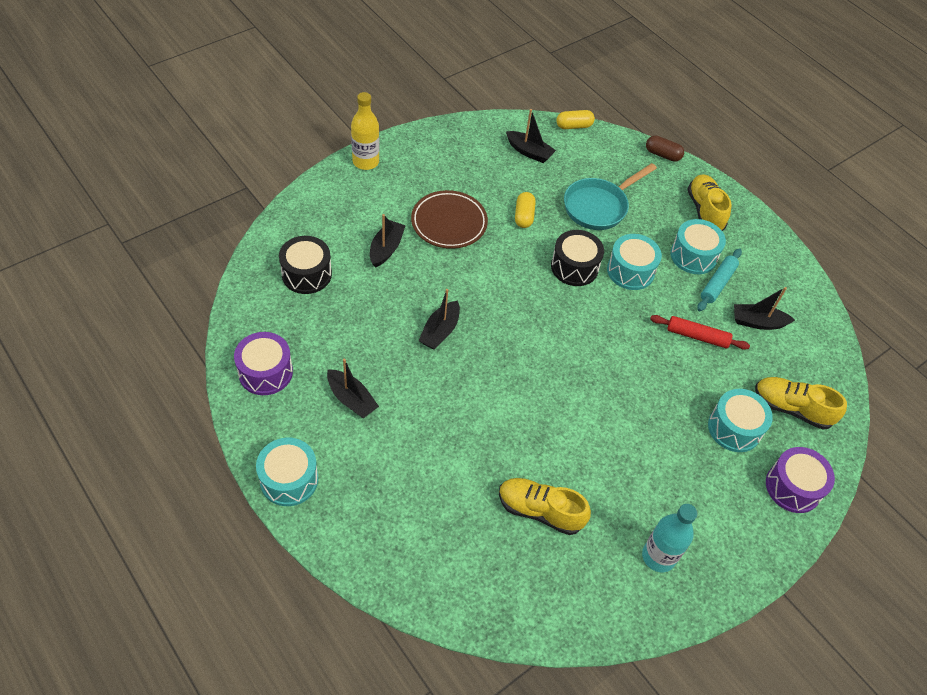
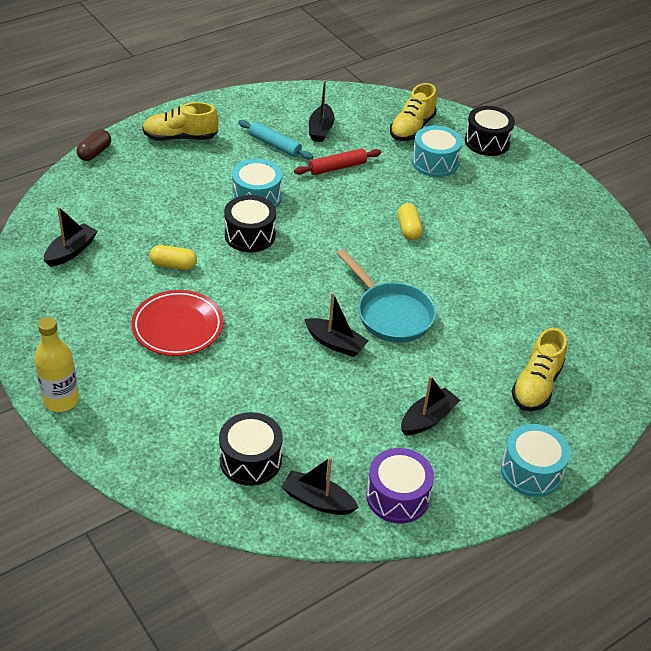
camera: 85 degrees left, 10 degrees down
black boat [370,214,406,268] -> black boat moved to [281,457,359,515]
brown plate [411,190,488,249] -> red plate [131,290,223,356]
yellow shoe [499,478,591,535] -> yellow shoe moved to [512,328,567,411]
yellow capsule [556,110,595,129] -> yellow capsule moved to [398,203,423,240]
turquoise pan [564,163,657,230] -> turquoise pan moved to [336,249,436,343]
turquoise bottle [642,504,697,572] -> none
red rolling pin [650,315,750,350] -> red rolling pin turned 45 degrees clockwise [294,149,381,175]
turquoise drum [670,219,726,274] -> none
purple drum [766,447,835,513] -> black drum [465,106,515,156]

